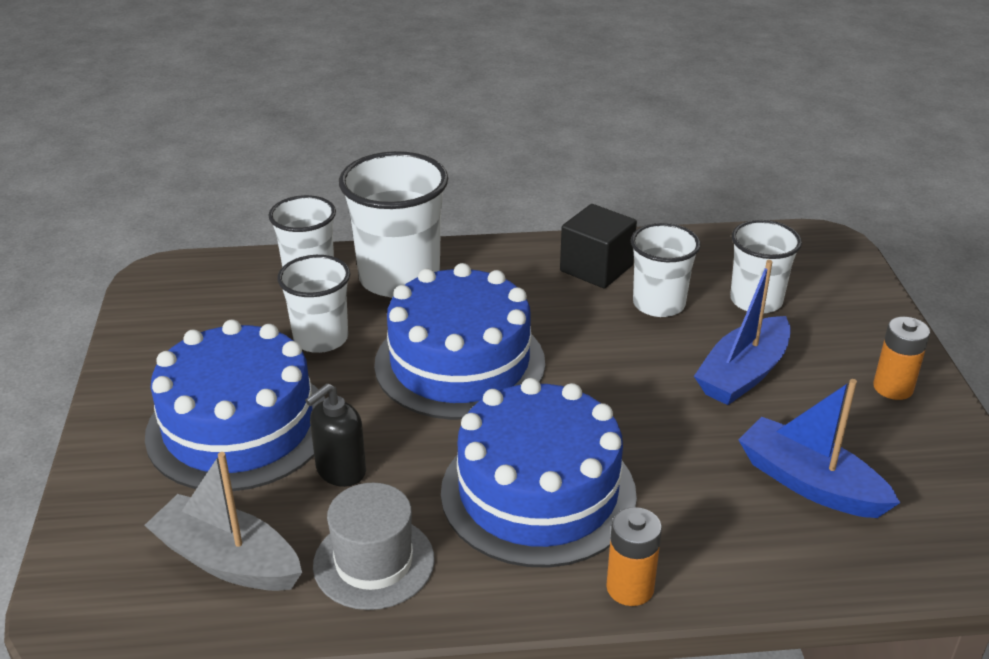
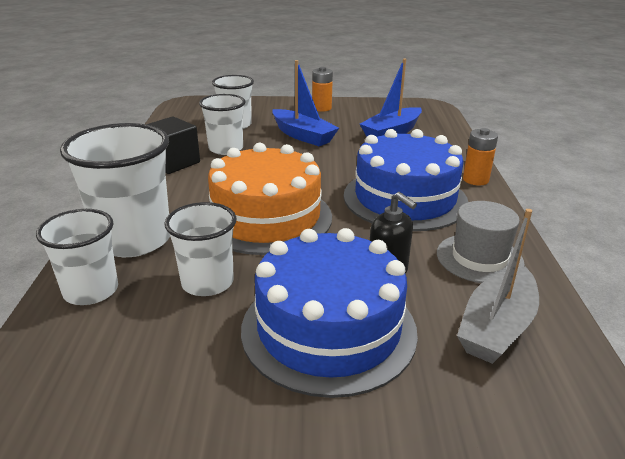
camera: 85 degrees left, 5 degrees down
blue cake [374,263,545,420] -> orange cake [208,143,332,255]

